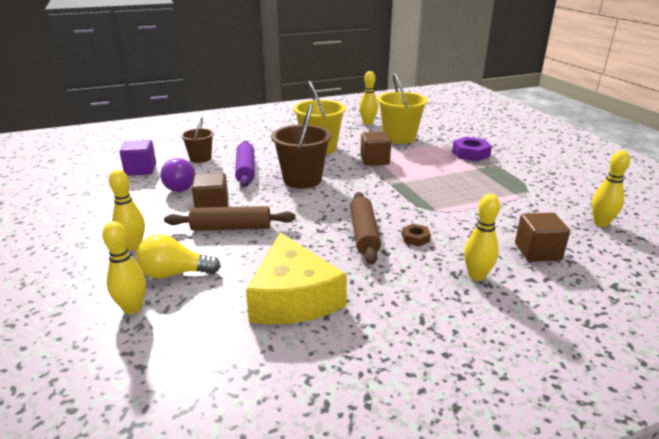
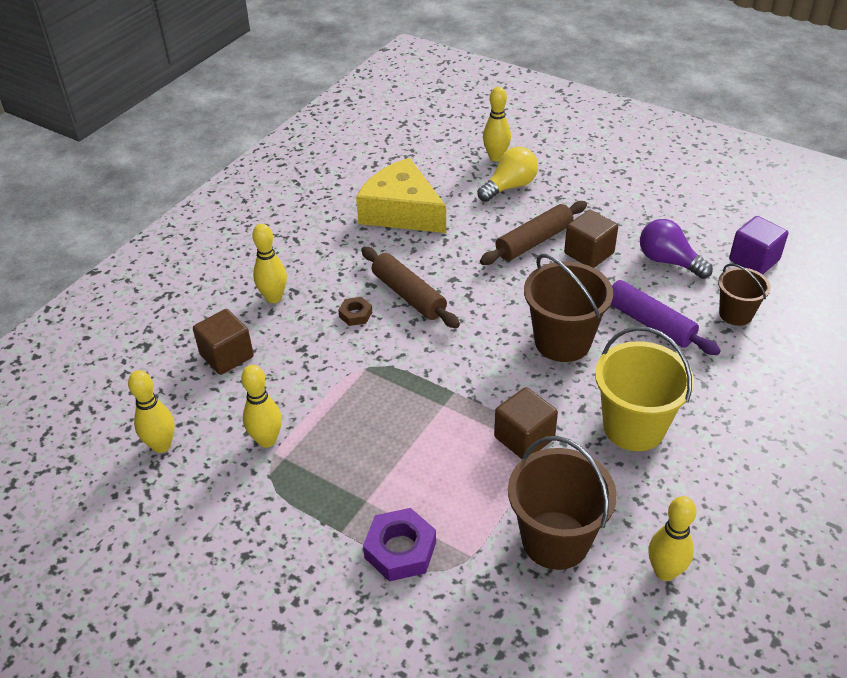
camera: 145 degrees right, 15 degrees up
yellow bowling pin [109,170,145,251] -> yellow bowling pin moved to [241,365,282,448]
yellow bucket [377,73,428,144] -> brown bucket [508,436,617,570]

